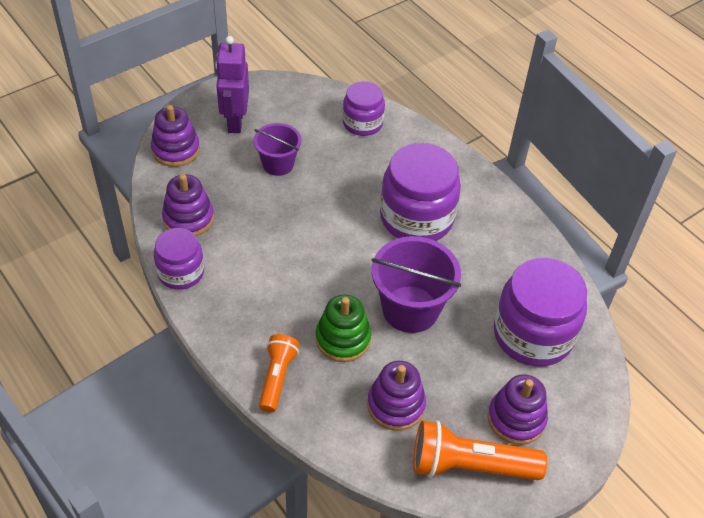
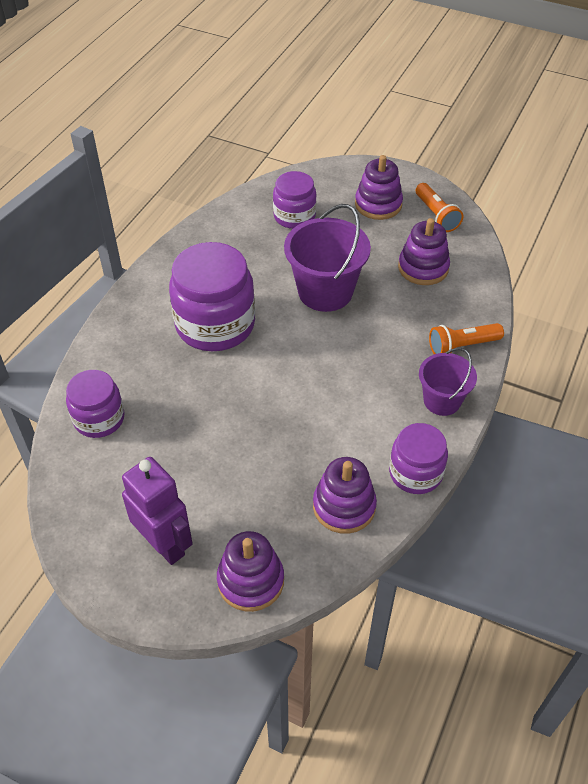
camera: 115 degrees left, 0 degrees up
purple robot [215,36,249,133] -> purple robot turned 105 degrees counterclockwise [122,457,193,565]
purple bucket [253,123,302,176] -> purple bucket moved to [419,348,477,416]
green stacking toy [316,294,371,362] -> none
orange flashlight [413,420,547,480] -> orange flashlight [416,183,463,232], size x0.63
purple jar [494,258,587,367] -> purple jar [273,171,317,229], size x0.59

